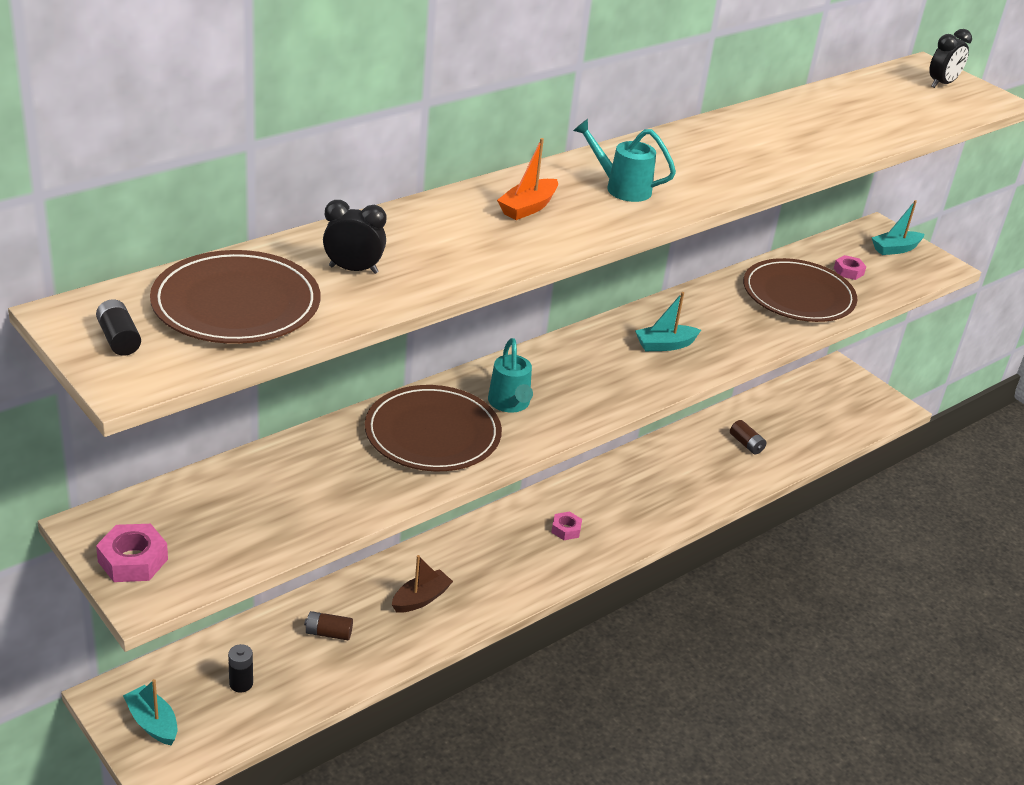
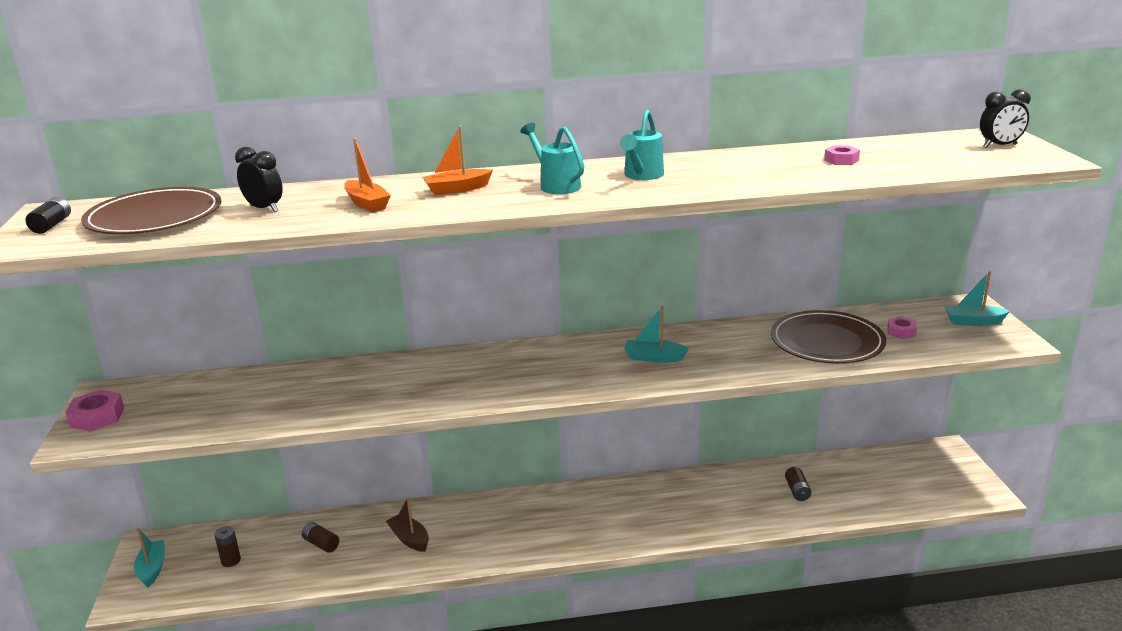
camera: 35 degrees right, 10 degrees down
black battery [228,644,253,693] -> brown battery [214,526,241,567]
brown plate [365,385,502,471] -> none
brown boat [392,555,453,613] -> brown boat turned 120 degrees counterclockwise [386,497,429,552]
turquoise watering can [488,338,533,413] -> turquoise watering can moved to [620,110,664,180]
pink nut [551,511,582,540] -> pink nut moved to [824,145,860,165]
none -> orange boat [344,138,391,212]

